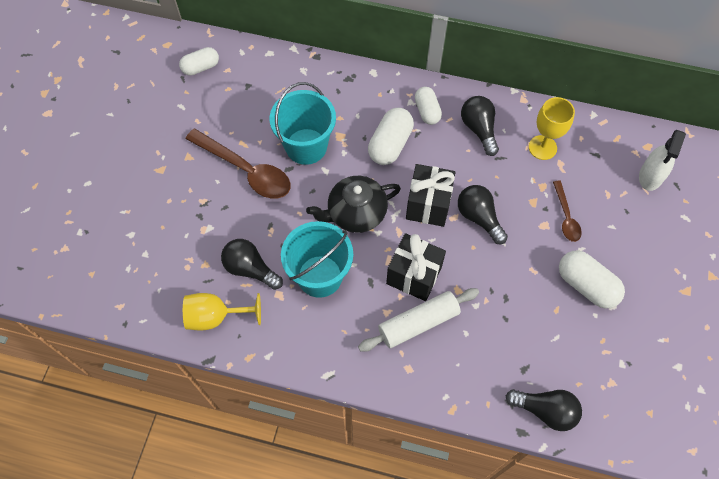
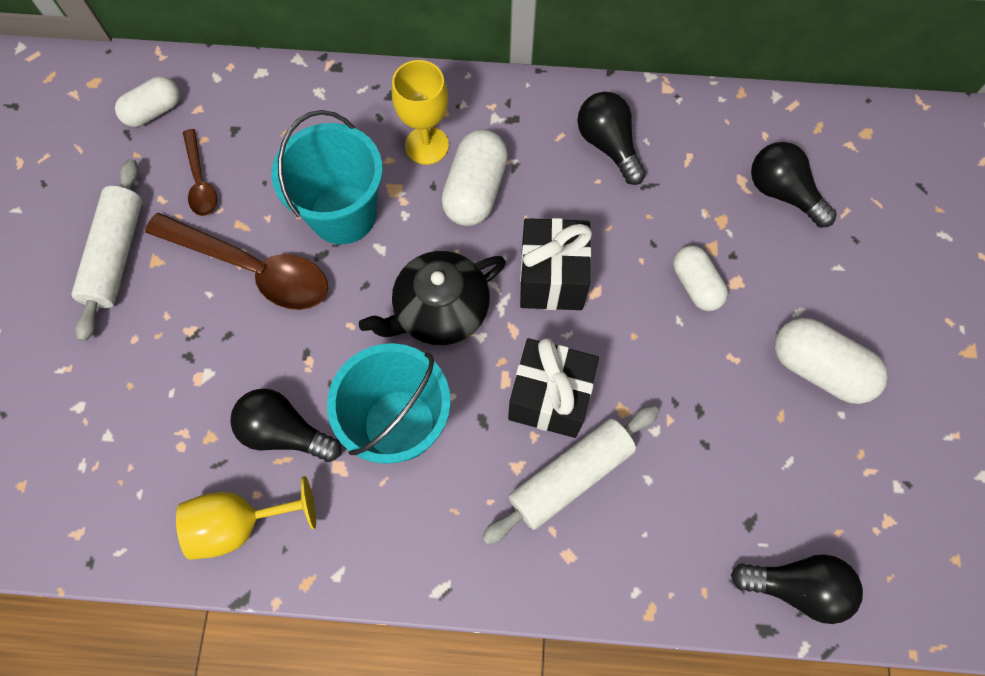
camera: 10 degrees left, 5 degrees up
white capsule [415,87,442,125] -> white capsule moved to [673,245,728,311]
black light bulb [458,185,508,244] -> black light bulb moved to [751,142,837,228]
yellow goblet [529,97,575,160] -> yellow goblet moved to [392,60,449,165]
brown spoon [553,181,582,242] -> brown spoon moved to [183,129,217,216]
white spray bottle [639,130,686,191] -> none
none -> white rolling pin [71,159,142,342]

